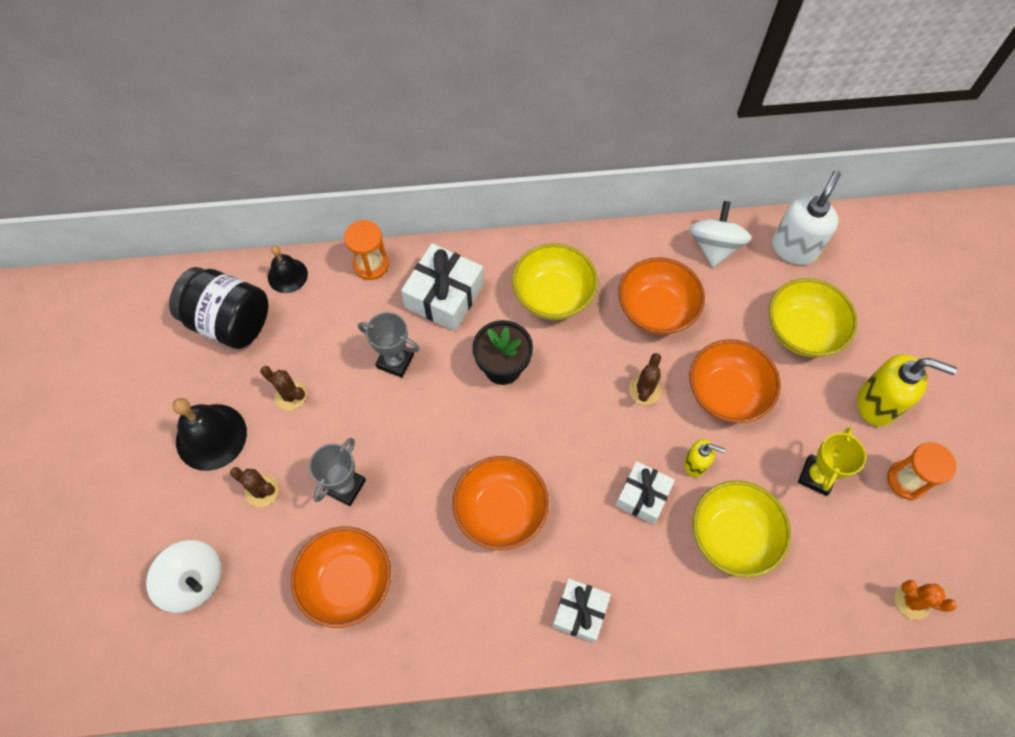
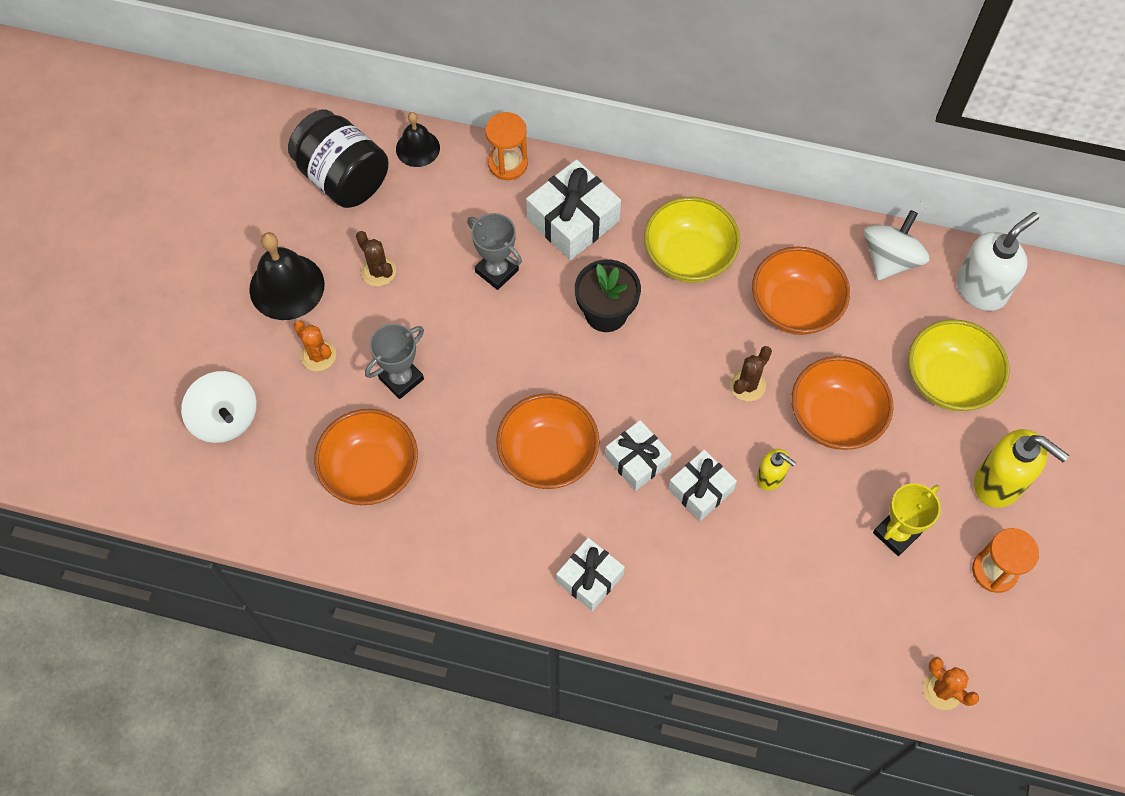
camera: 20 degrees right, 0 degrees up
brown cactus [230,467,279,507] -> orange cactus [293,320,336,371]
yellow bowl [693,480,791,578] -> none
none -> white gift [605,420,672,491]

